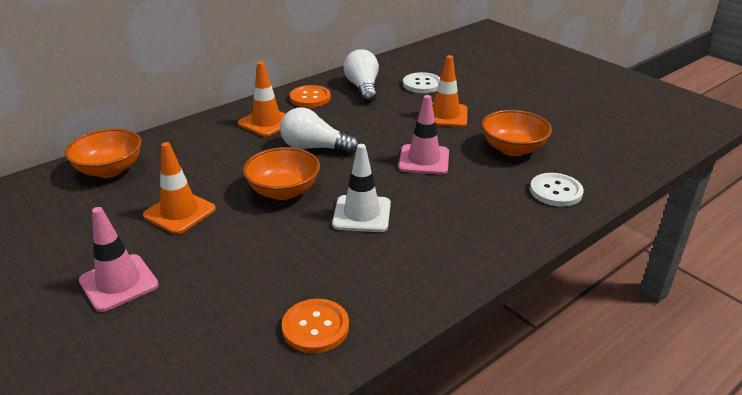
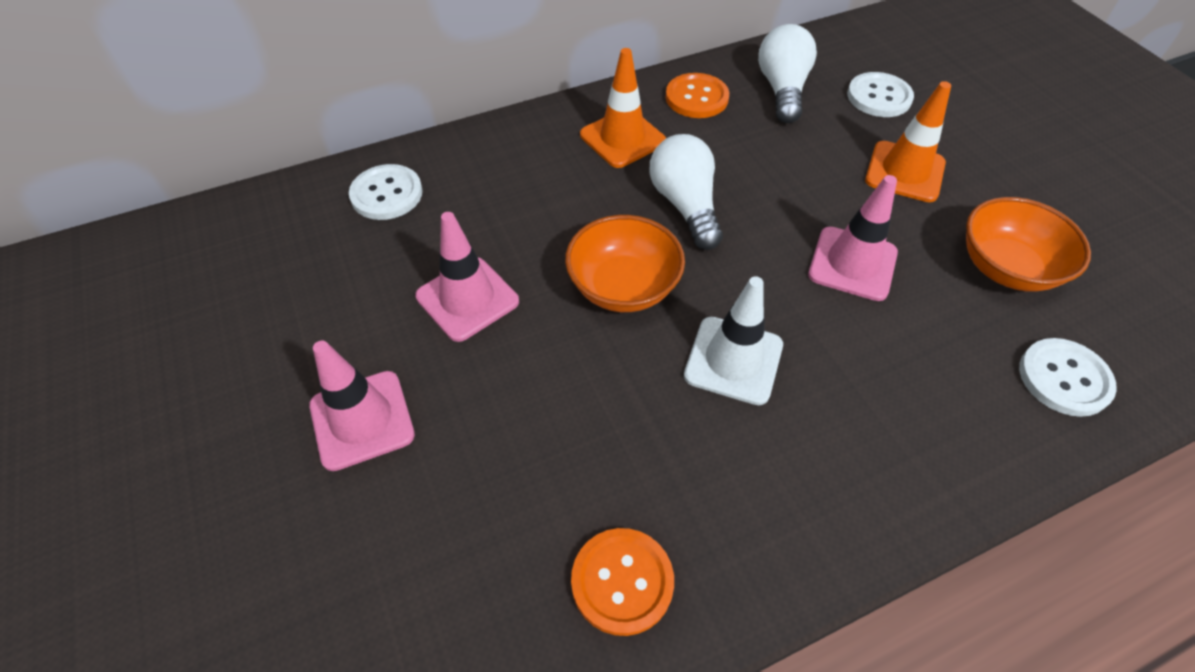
camera: 15 degrees right, 20 degrees up
orange bowl [65,128,142,178] -> white button [349,164,423,220]
orange traffic cone [143,142,216,234] -> pink traffic cone [415,212,519,342]
white light bulb [280,107,359,154] -> white light bulb turned 45 degrees clockwise [649,134,723,250]

